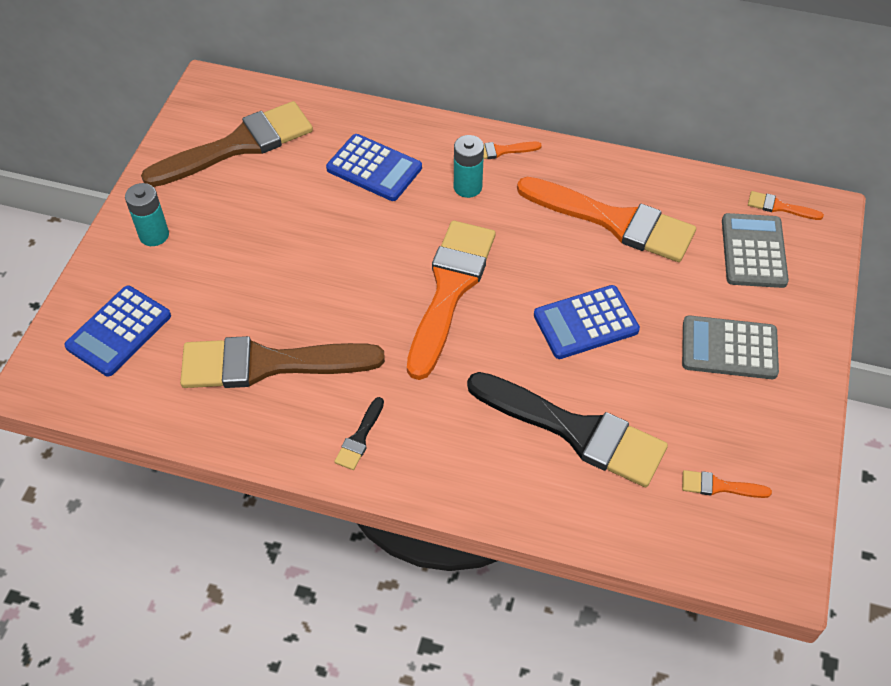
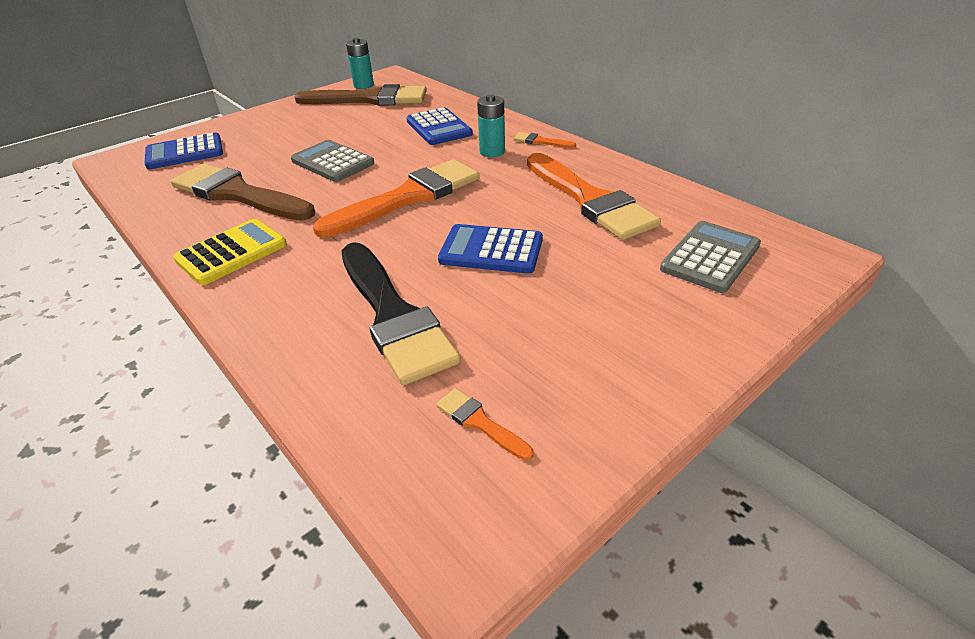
camera: 35 degrees right, 15 degrees down
turquoise battery [125,183,169,246] -> turquoise battery moved to [346,38,374,89]
black brush [334,397,384,470] -> yellow calculator [173,219,287,285]
grey calculator [682,315,779,379] -> grey calculator moved to [291,140,374,182]
orange brush [748,191,824,220] -> none

